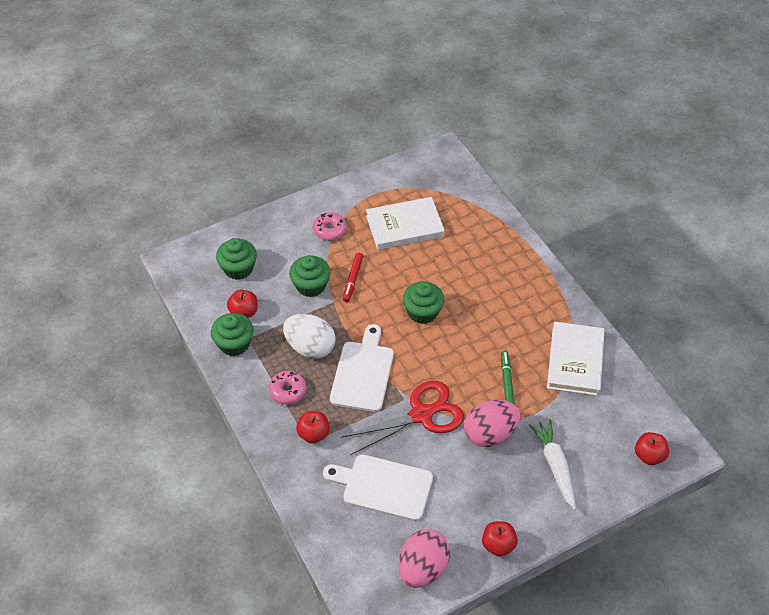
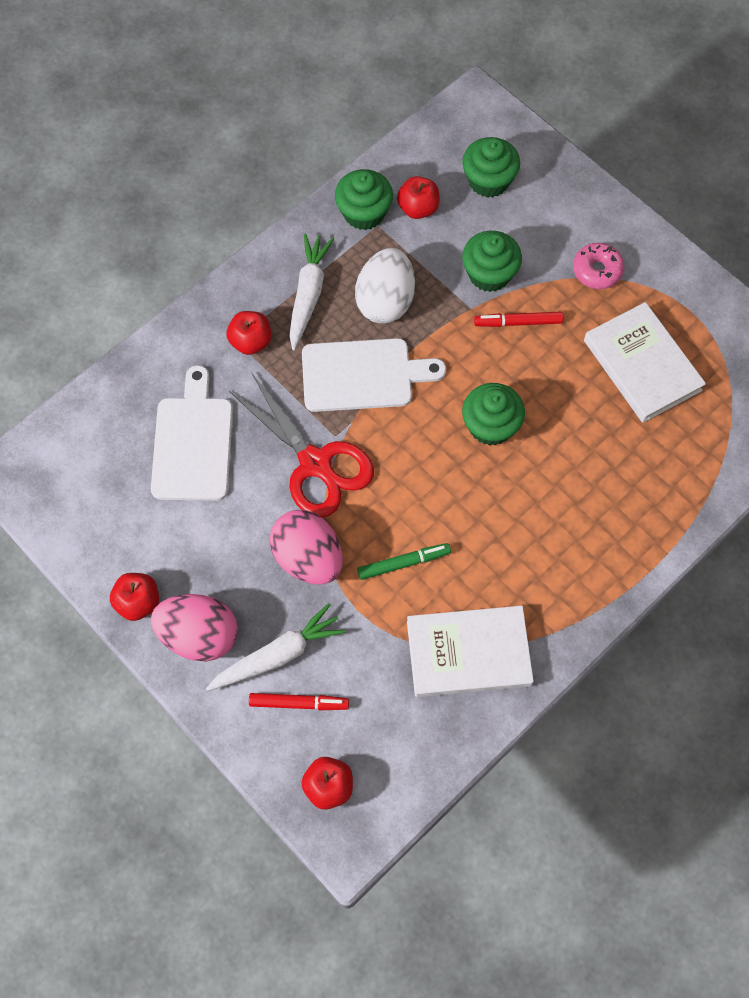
camera: 75 degrees right, 15 degrees up
pink donut [269,371,306,404] -> white carrot [289,233,334,350]
pink egg [398,529,450,588] -> pink egg moved to [151,594,238,661]
none -> red marker [249,693,349,710]

